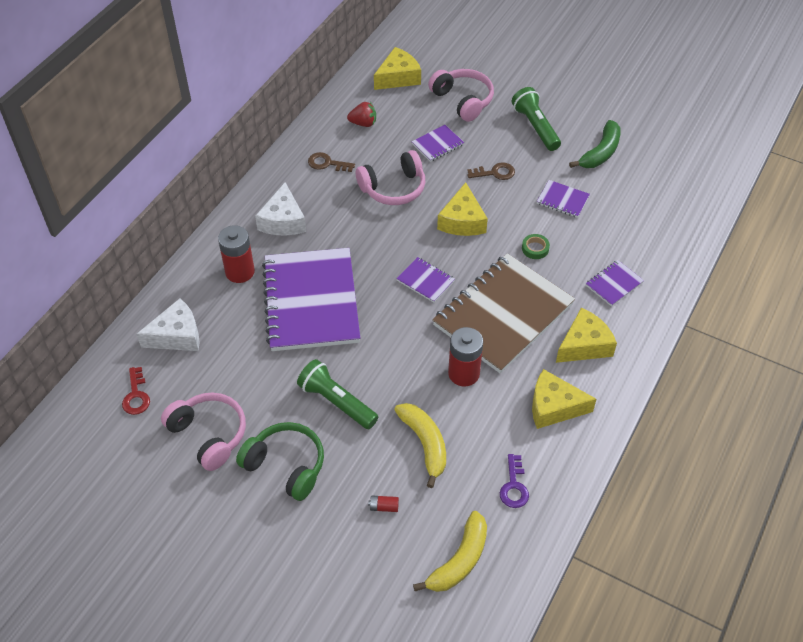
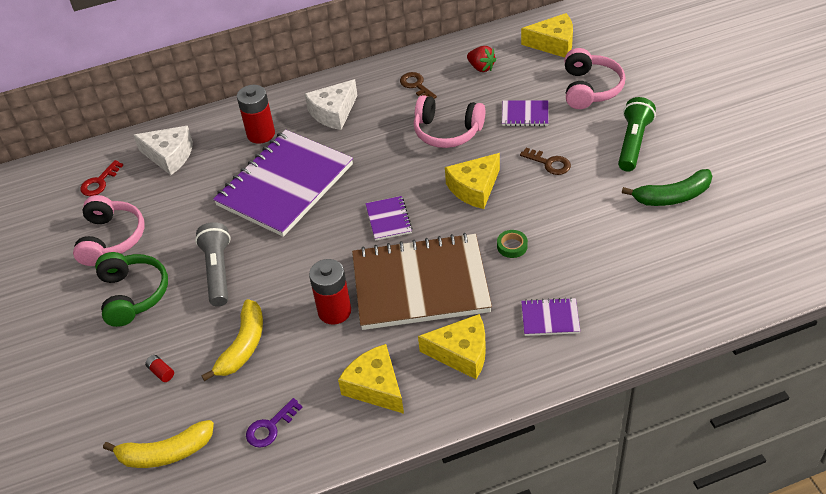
camera: 45 degrees right, 5 degrees down
green flashlight [297,359,378,429] -> grey flashlight [195,222,231,307]
purple notebook [537,180,590,218] -> none

